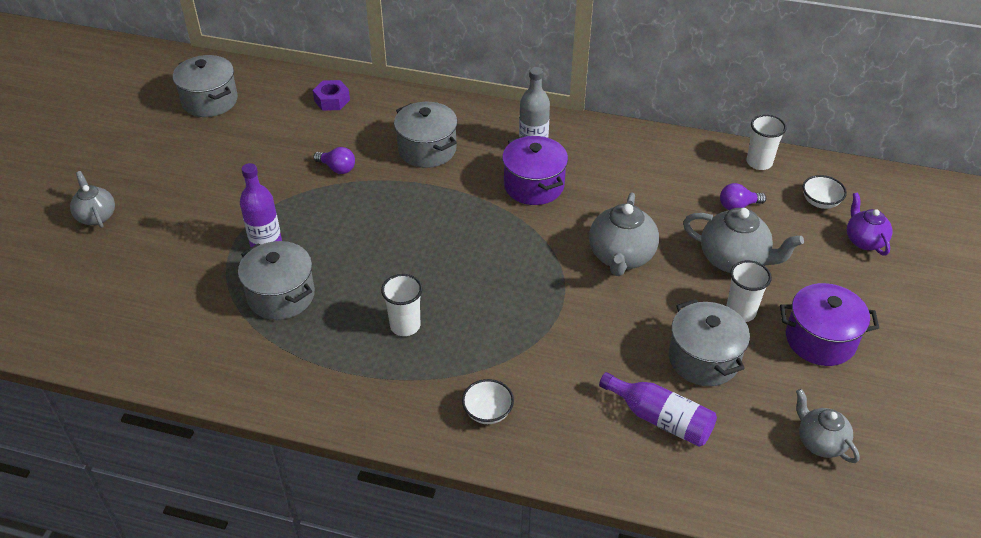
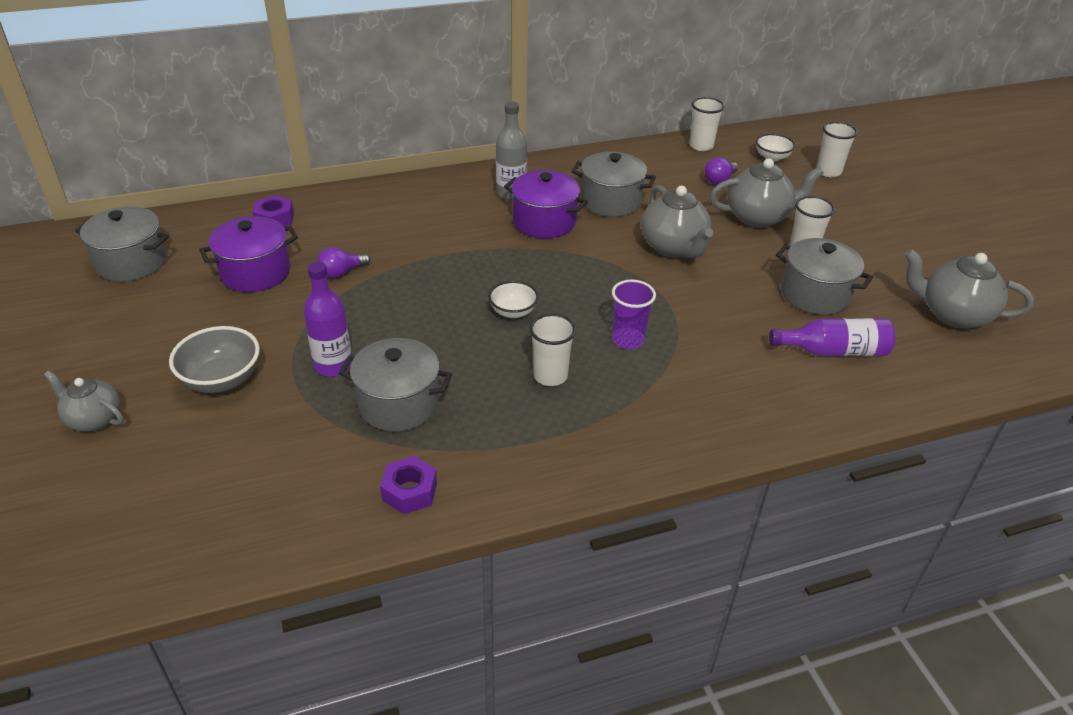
camera: 35 degrees left, 5 degrees down
purple light bulb [313,147,355,174] -> purple light bulb turned 150 degrees clockwise [317,247,370,279]
grey pot [394,102,457,168] -> grey pot moved to [571,152,656,217]
white bowl [462,379,514,424] -> white bowl moved to [488,281,539,318]
purple pot [780,283,879,366] -> purple pot moved to [199,216,298,292]
grey teapot [796,389,860,463] -> grey teapot [904,249,1034,329], size x1.57
purple teapot [847,193,892,255] -> white cup [816,122,858,177]
none -> grey bowl [169,326,260,393]
none -> purple nut [380,456,437,514]
none -> purple cup [612,279,656,349]

